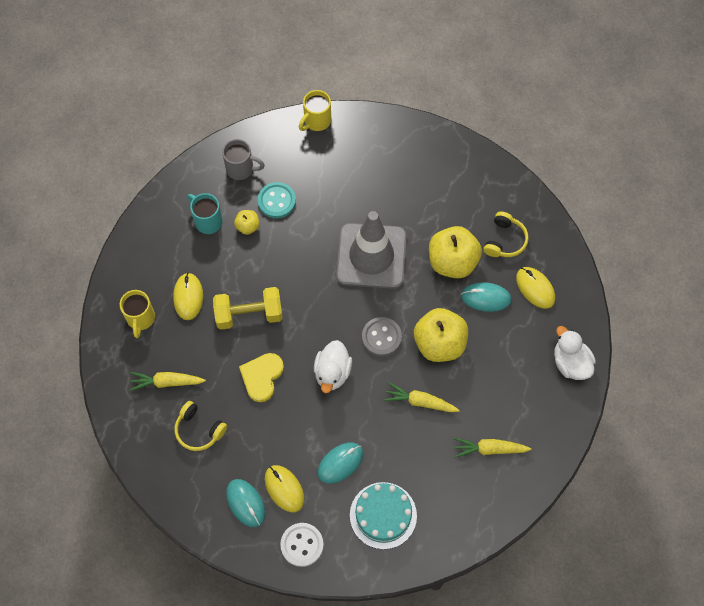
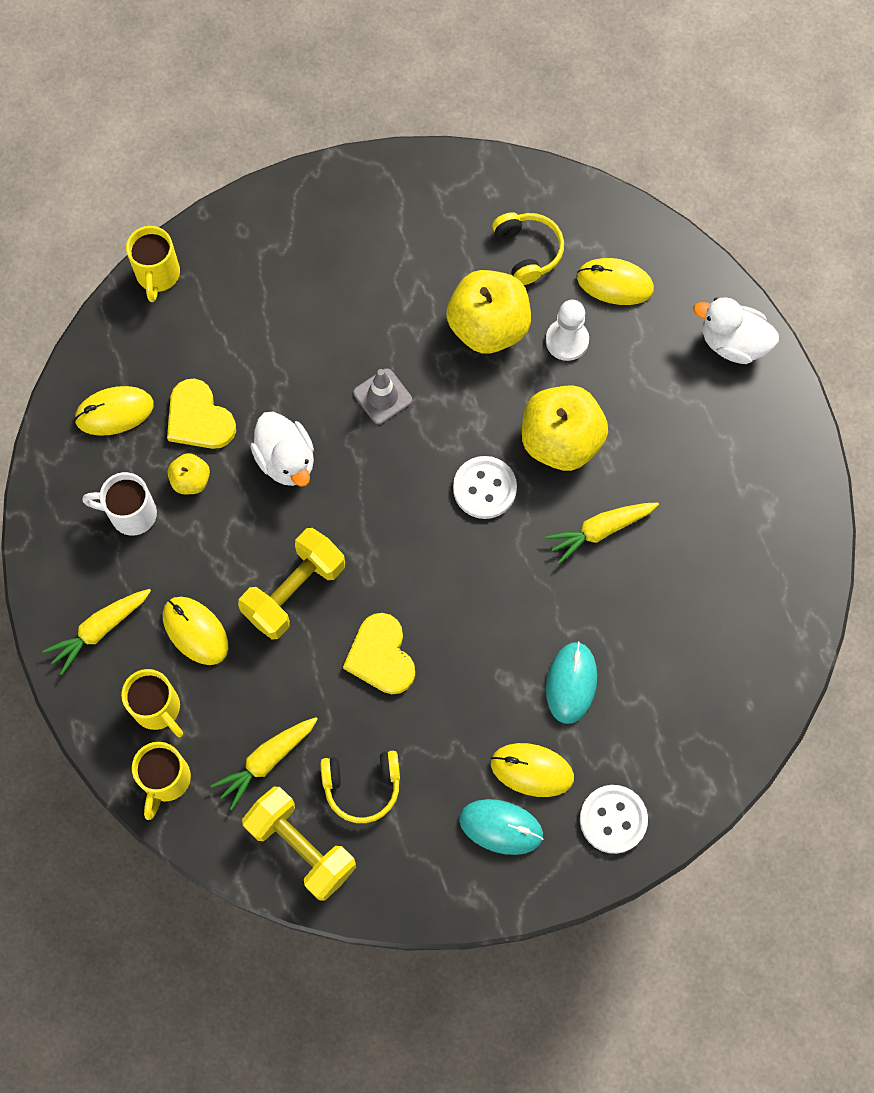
camera: 40 degrees left, 5 degrees up
turquoise mug [188,193,223,234] -> white mug [82,472,157,536]
grey mug [222,139,265,180] -> yellow mouse [74,386,154,436]
turquoise button [258,182,296,218] -> yellow heart [167,379,236,449]
white duck [314,340,352,393] -> white duck moved to [250,412,314,487]
grey traffic cone [336,211,406,289] -> grey traffic cone [353,368,412,424], size x0.43
turquoise cake [350,482,417,549] -> none
grey button [362,317,402,356] -> white button [453,456,517,519]
yellow carrot [454,438,532,458] -> yellow carrot moved to [43,589,151,675]
turquoise mouse [461,282,511,312] -> white pawn [546,300,589,361]
none -> yellow mug [132,742,191,820]
none -> yellow dumbbell [242,787,356,901]

